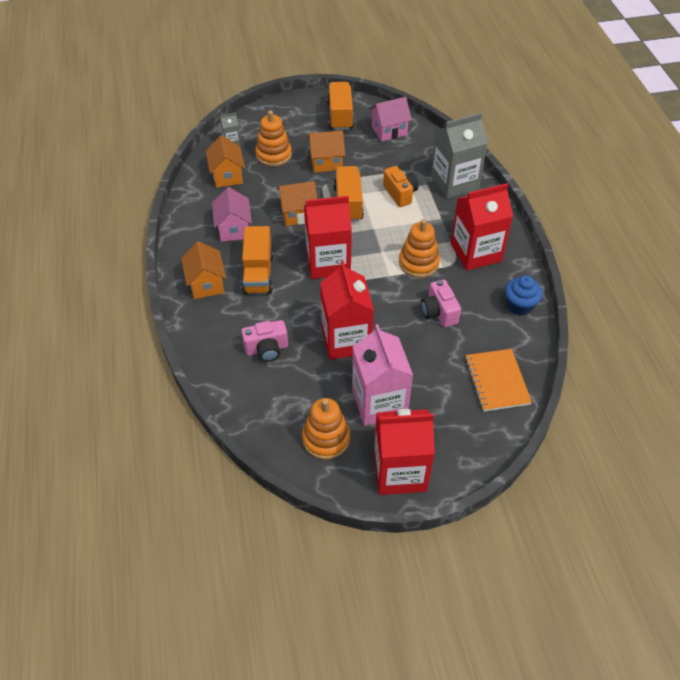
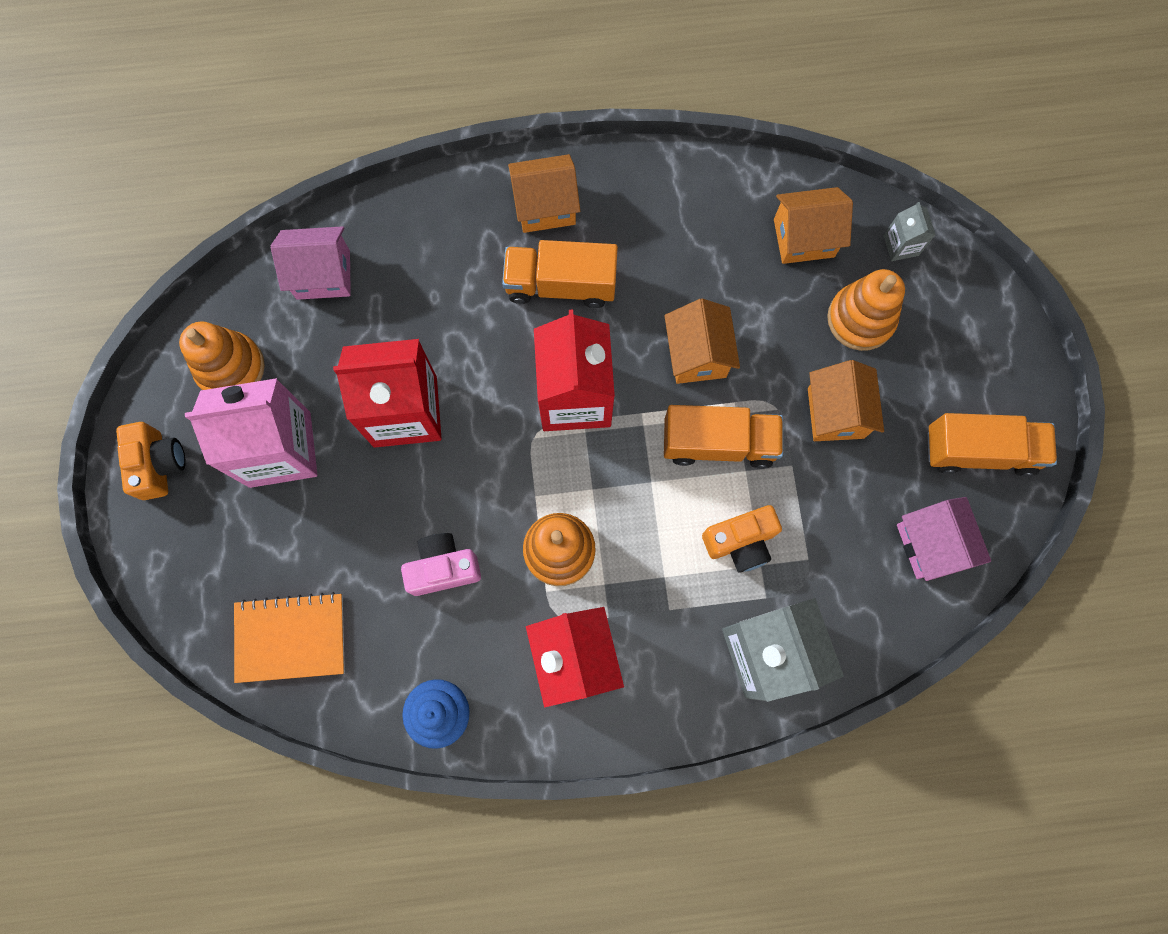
camera: 95 degrees right, 25 degrees up
pink house [212,187,252,242] -> pink house moved to [271,226,351,300]
pink camera [241,320,288,362] -> none
red carton [374,409,435,495] -> orange camera [116,422,186,500]

